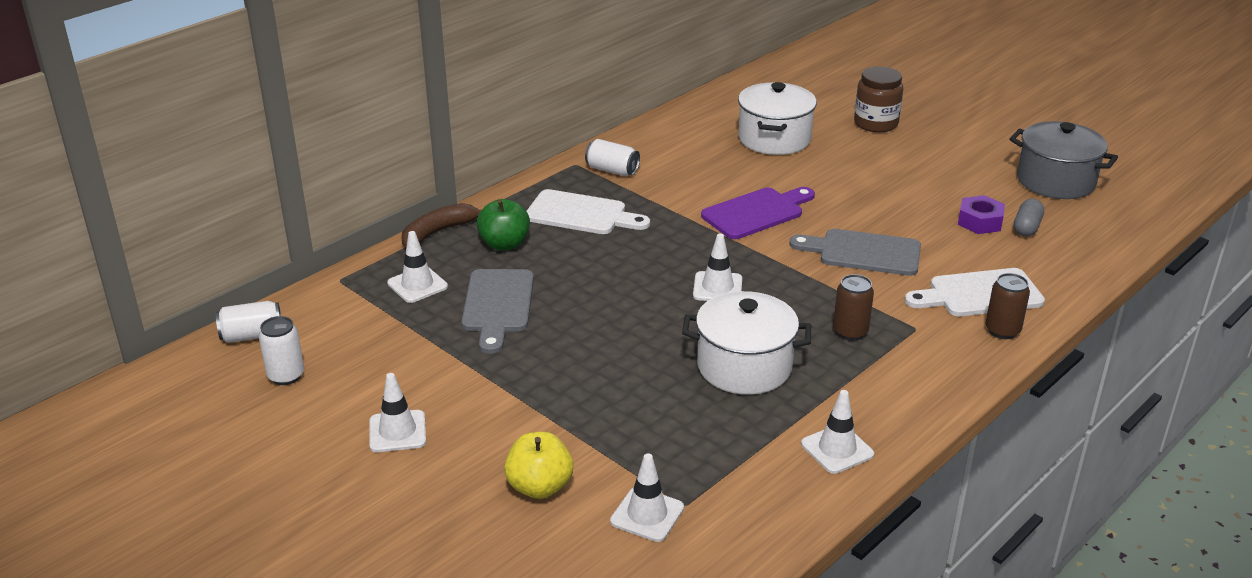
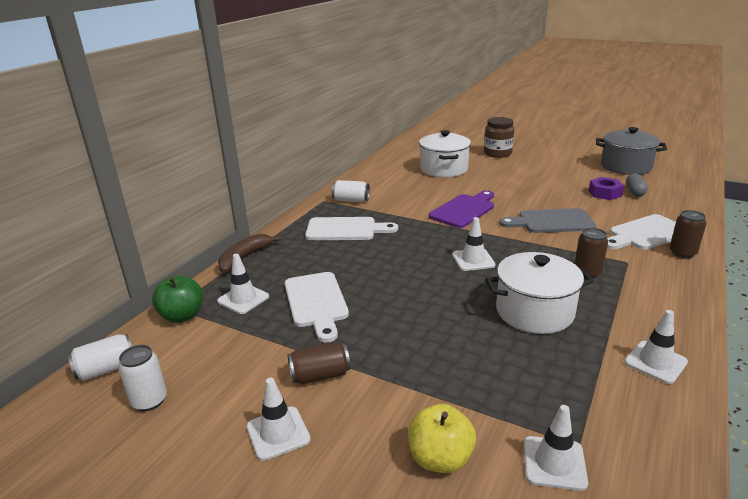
camera: 15 degrees left, 5 degrees down
grey cutting board [462,269,534,354] -> white cutting board [285,272,349,343]
green apple [477,199,530,250] -> green apple moved to [152,276,203,323]
none -> brown can [288,341,350,384]

